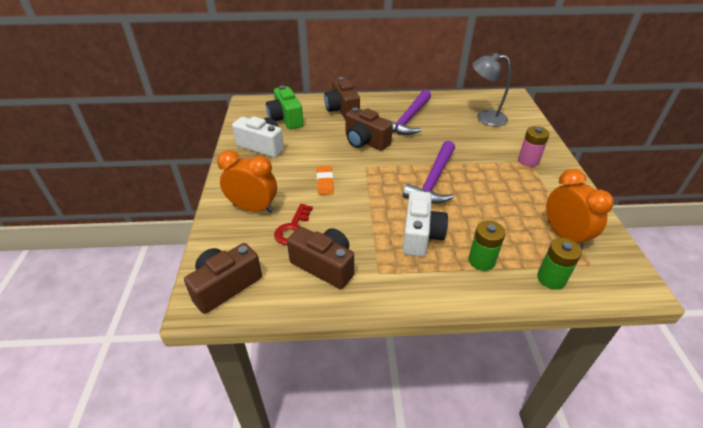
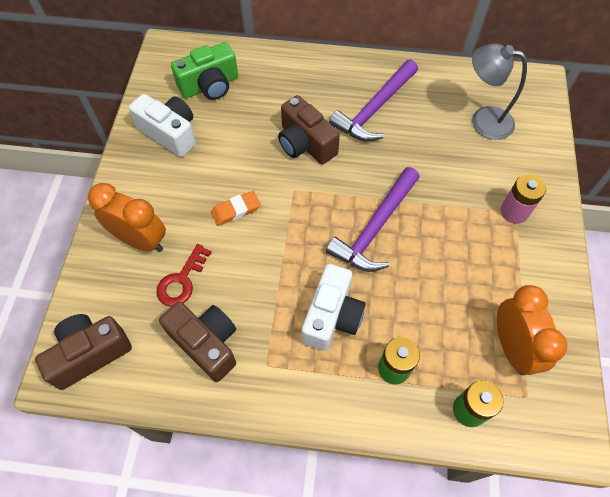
camera: 10 degrees right, 20 degrees up
green camera [266,85,304,130] -> green camera turned 105 degrees counterclockwise [171,42,238,100]
orange eraser [316,166,334,195] -> orange eraser turned 60 degrees clockwise [211,191,261,226]
brown camera [324,77,360,119] -> none

